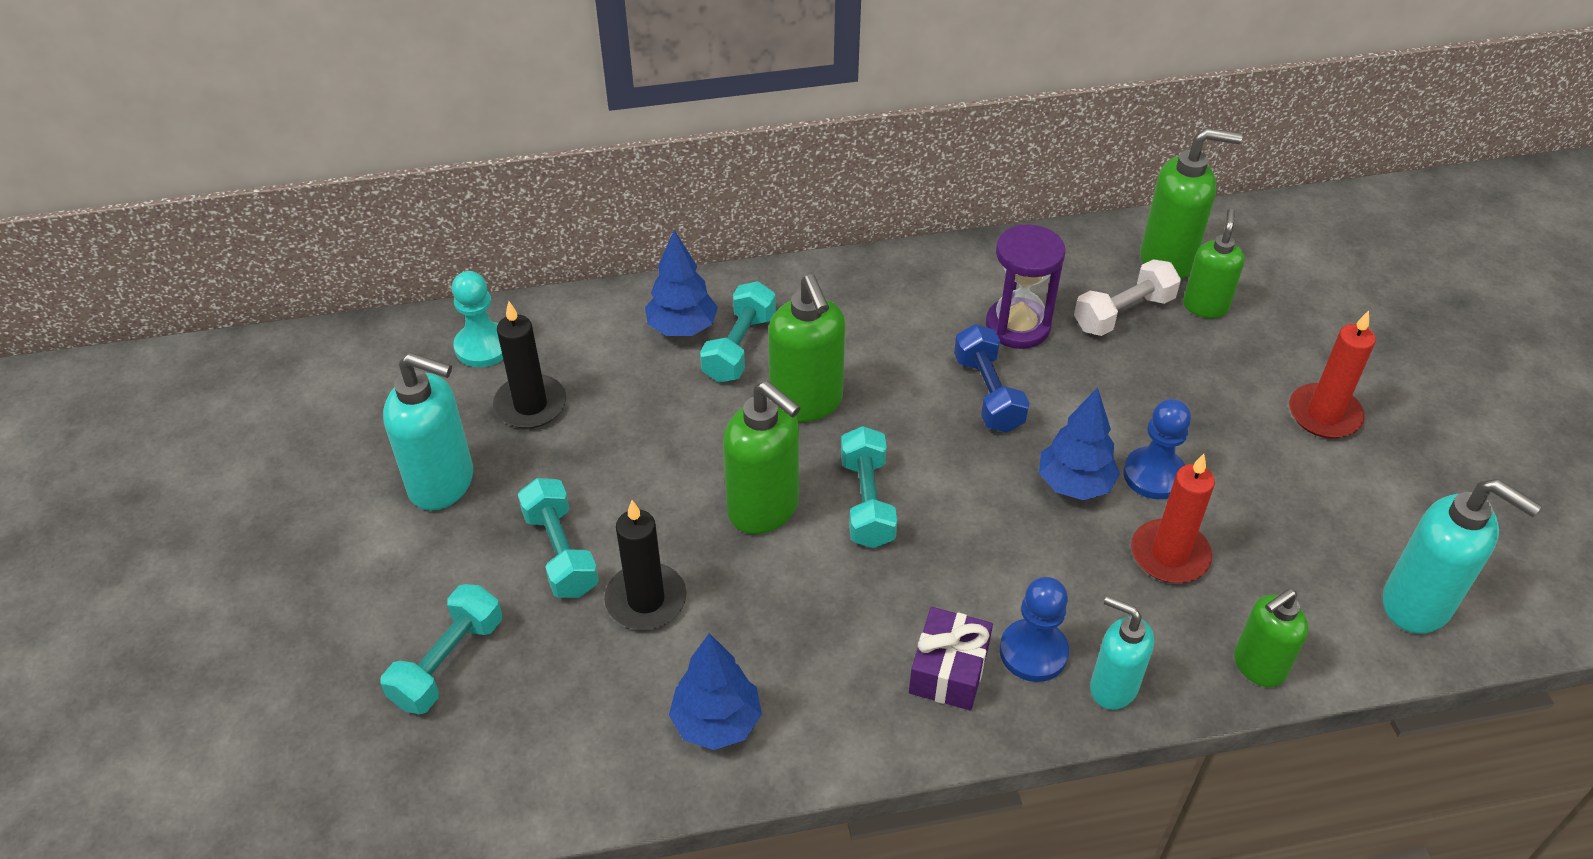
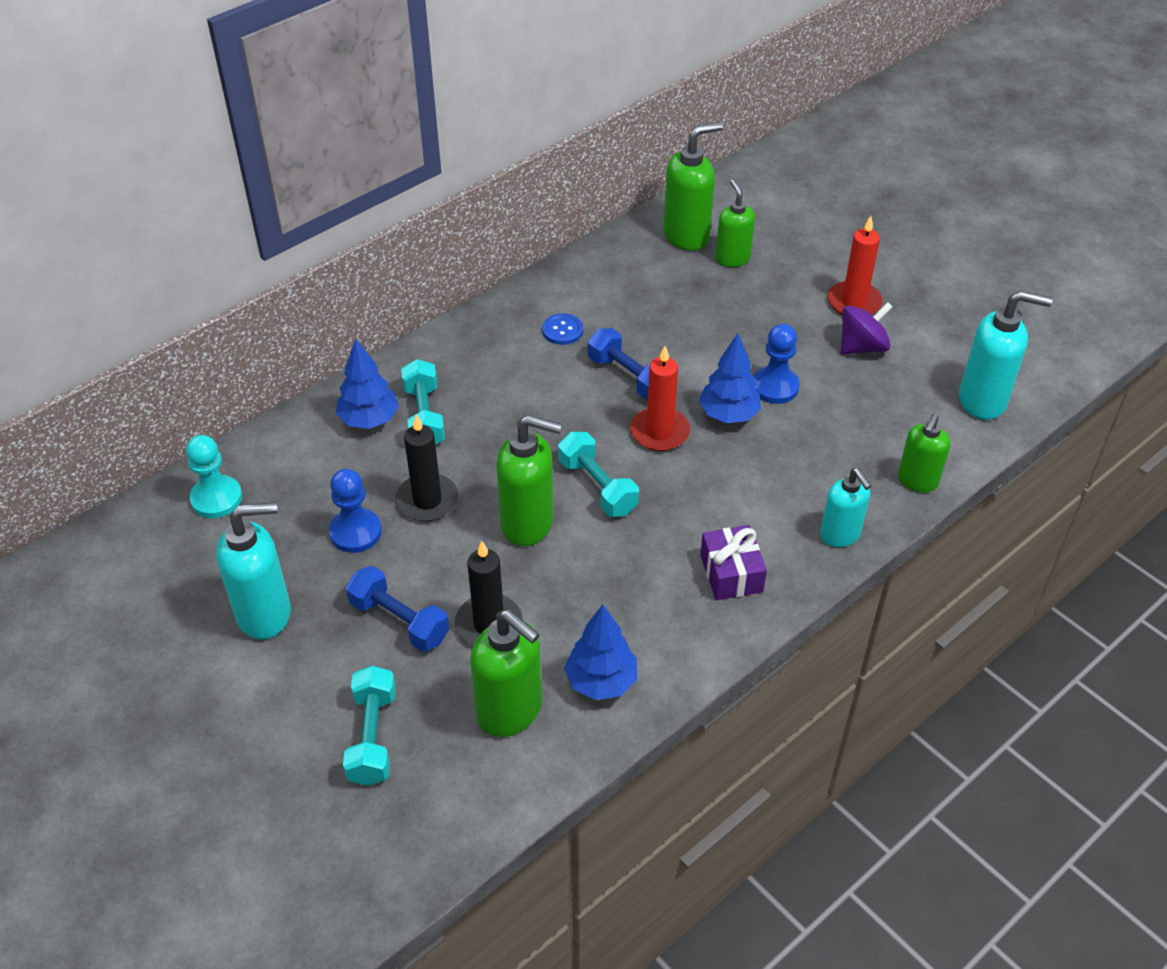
camera: 30 degrees left, 0 degrees up
black candle [493,301,566,429] -> black candle moved to [395,414,458,521]
turquoise dumbbell [518,478,599,598] -> blue dumbbell [346,566,449,652]
green soap dispenser [768,274,846,422] -> green soap dispenser moved to [470,610,542,737]
purple hourglass [986,224,1065,349] -> none
blue pawn [1000,577,1069,682] -> blue pawn moved to [329,469,382,553]
white dumbbell [1074,259,1181,336] -> none
turquoise soap dispenser [1090,596,1154,710] -> turquoise soap dispenser turned 120 degrees counterclockwise [820,468,871,547]
red candle [1131,454,1215,583] -> red candle moved to [630,346,690,451]
none -> blue button [542,313,583,345]
none -> purple spinning top [841,302,893,355]

